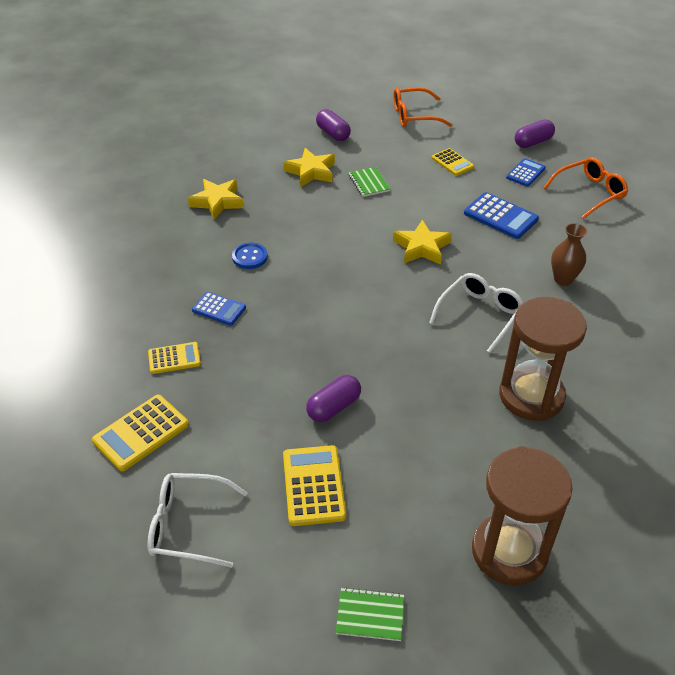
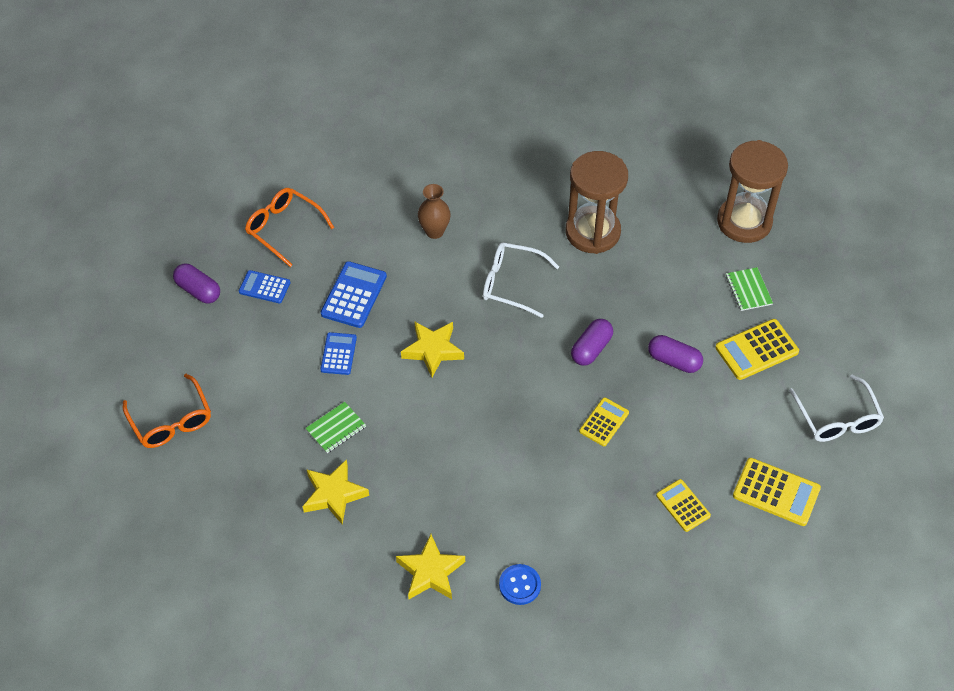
camera: 110 degrees left, 10 degrees up
blue calculator [192,292,246,326] -> blue calculator moved to [320,332,357,375]
blue button [232,243,268,269] -> blue button moved to [499,564,541,605]
purple capsule [316,109,351,141] -> purple capsule moved to [571,319,613,366]
green notebook [336,587,404,641] -> green notebook moved to [726,267,773,311]
yellow calculator [432,148,474,176] -> yellow calculator moved to [579,397,629,446]

